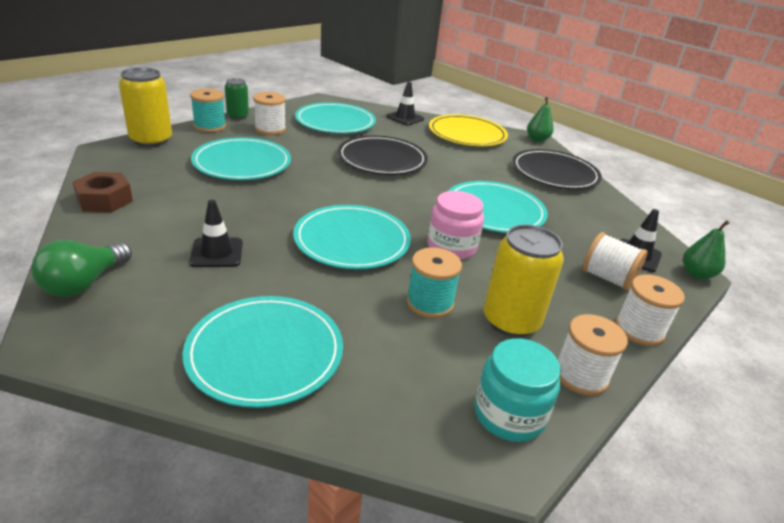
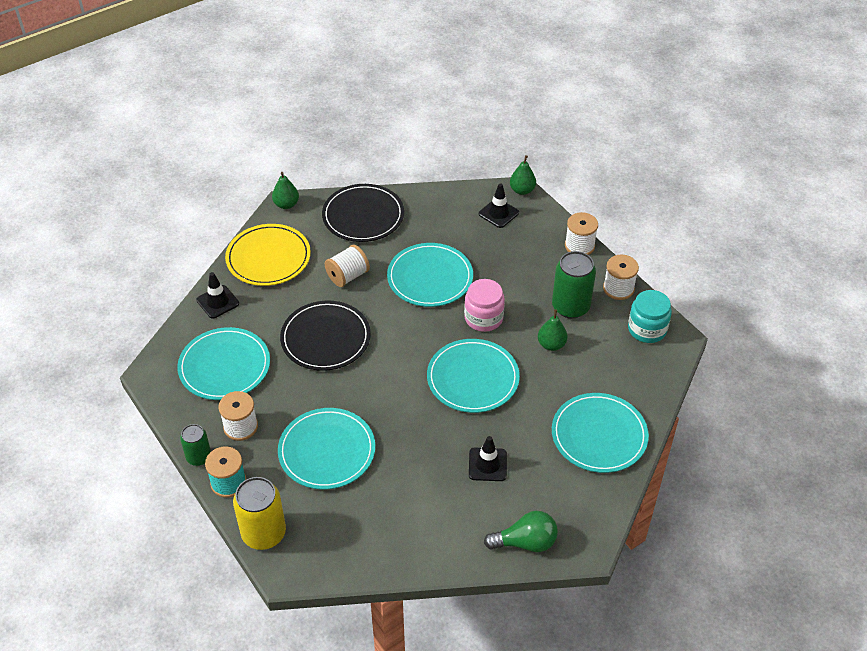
camera: 75 degrees left, 15 degrees up
green light bulb [31,240,132,297] -> green light bulb turned 45 degrees counterclockwise [484,511,558,552]
brown nut [72,172,133,212] -> none
turquoise spool [406,247,462,318] -> green pear [538,310,568,351]
yellow can [484,225,564,337] -> green can [552,251,596,318]
white spool [582,232,648,290] -> white spool moved to [325,245,370,287]

